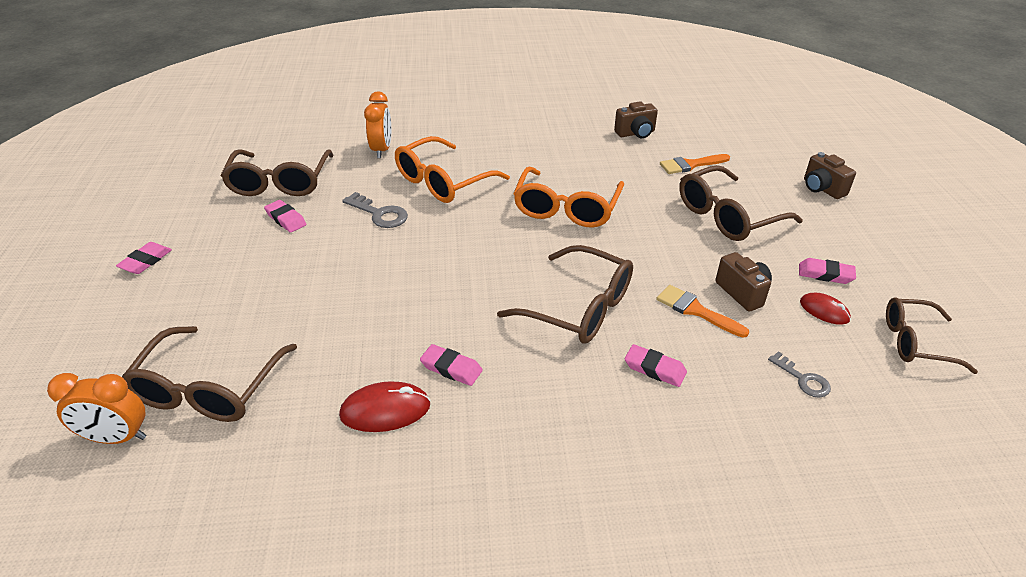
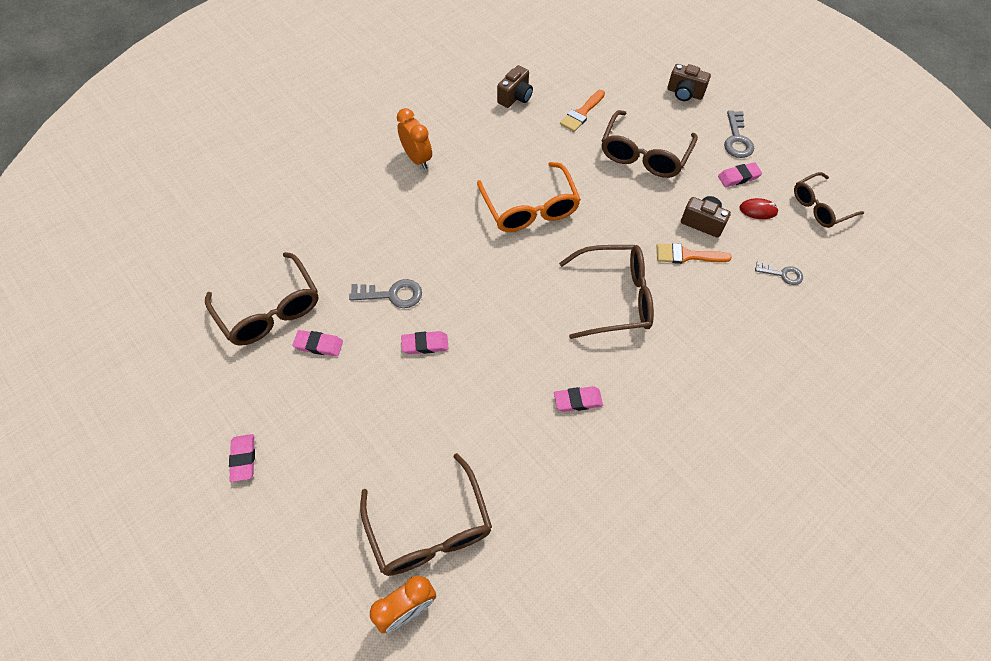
camera: 35 degrees left, 20 degrees up
red mouse [339,381,430,432] -> none
orange clock [364,91,391,158] -> orange clock moved to [397,108,432,169]
orange glasses [395,136,510,203] -> none
pink eraser [625,344,687,387] -> pink eraser moved to [401,331,449,354]
none -> grey key [724,110,754,158]

